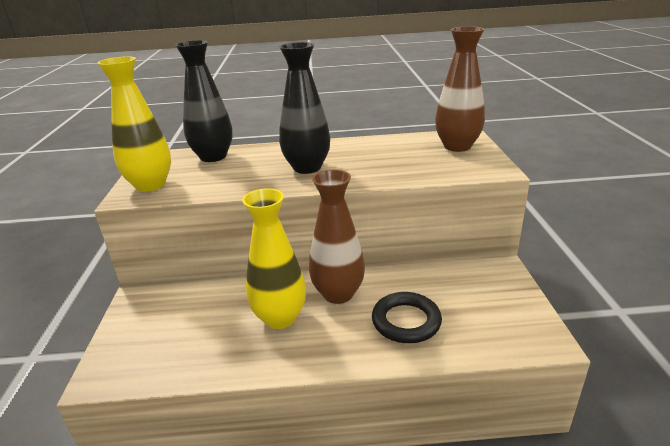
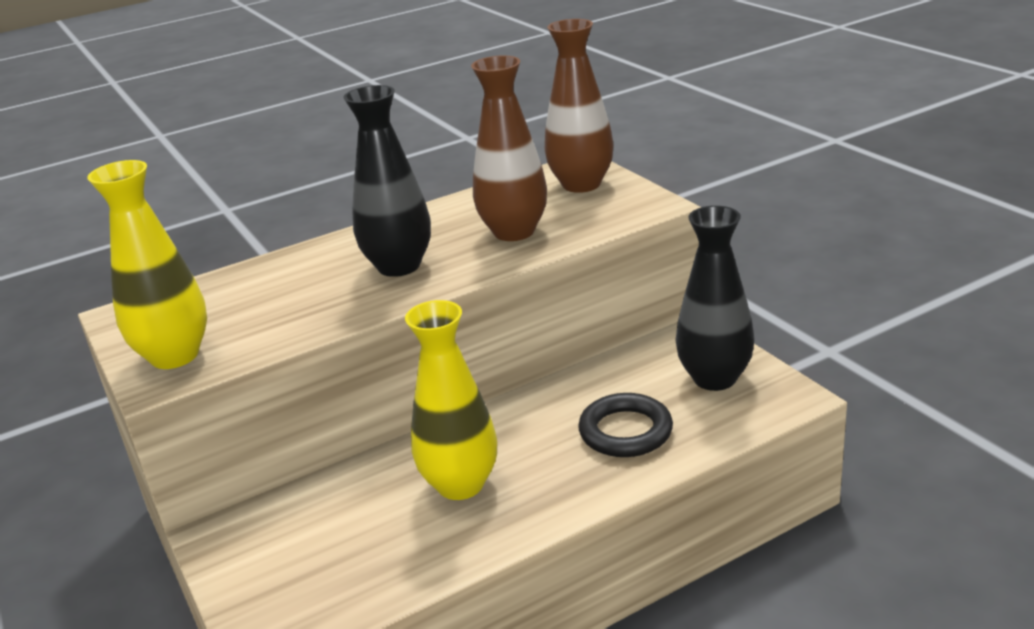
camera: 25 degrees left, 0 degrees up
black vase [175,40,233,162] -> black vase moved to [675,206,755,391]
brown vase [309,170,365,304] -> brown vase moved to [471,55,547,241]

